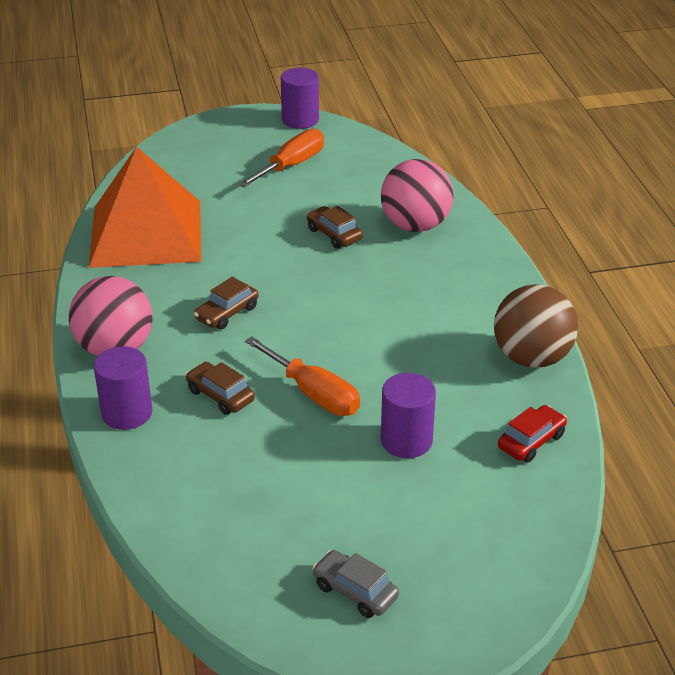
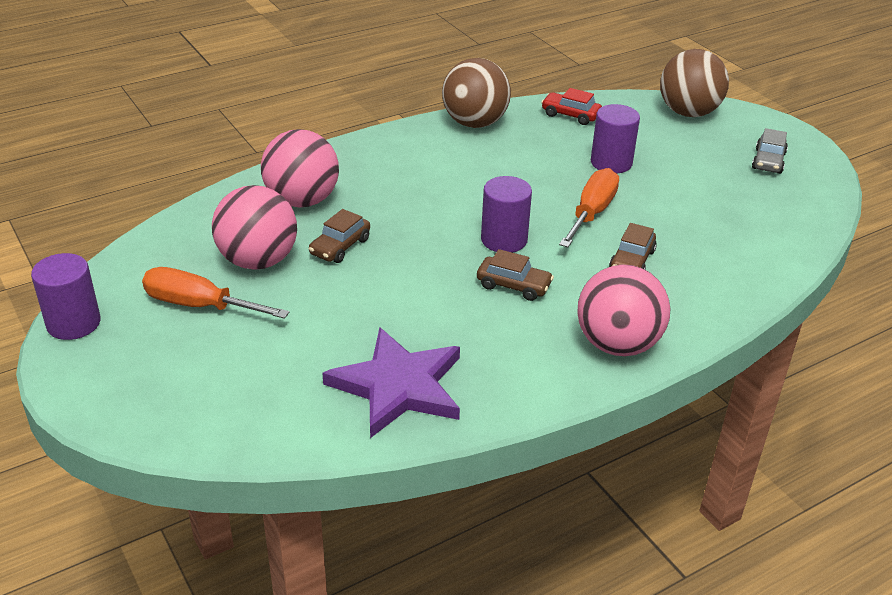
camera: 110 degrees left, 0 degrees up
orange pyramid [89,146,201,268] -> purple star [322,328,460,438]
purple cylinder [94,346,152,430] -> purple cylinder moved to [481,176,532,253]
none -> pink ball [212,185,297,270]
none -> brown ball [660,49,729,117]

